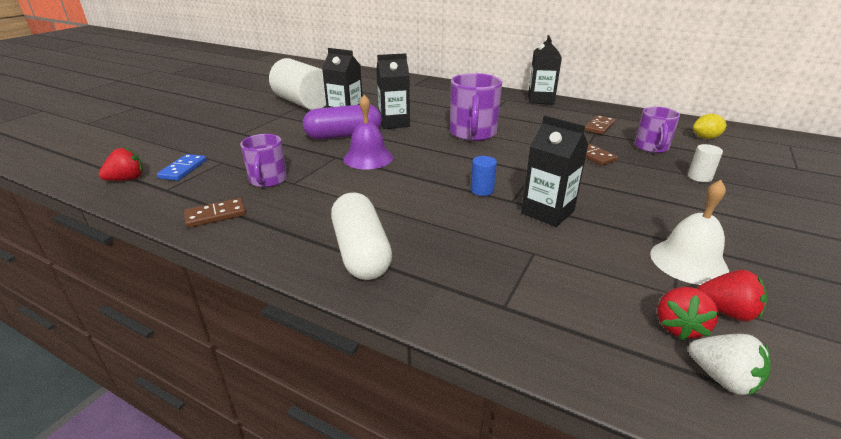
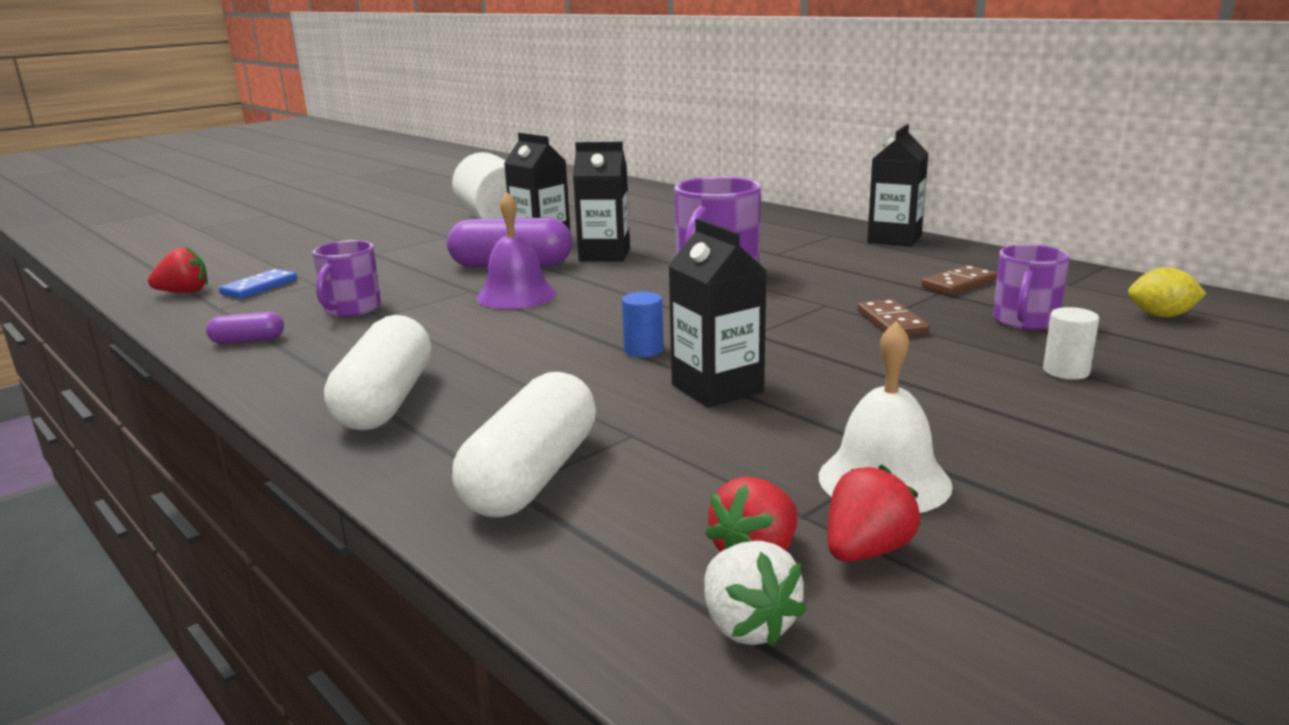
camera: 20 degrees right, 10 degrees down
brown domino [184,198,246,228] -> purple capsule [206,312,284,344]
red strawberry [697,270,768,322] -> red strawberry turned 90 degrees counterclockwise [827,465,920,562]
none -> white capsule [452,372,596,517]

